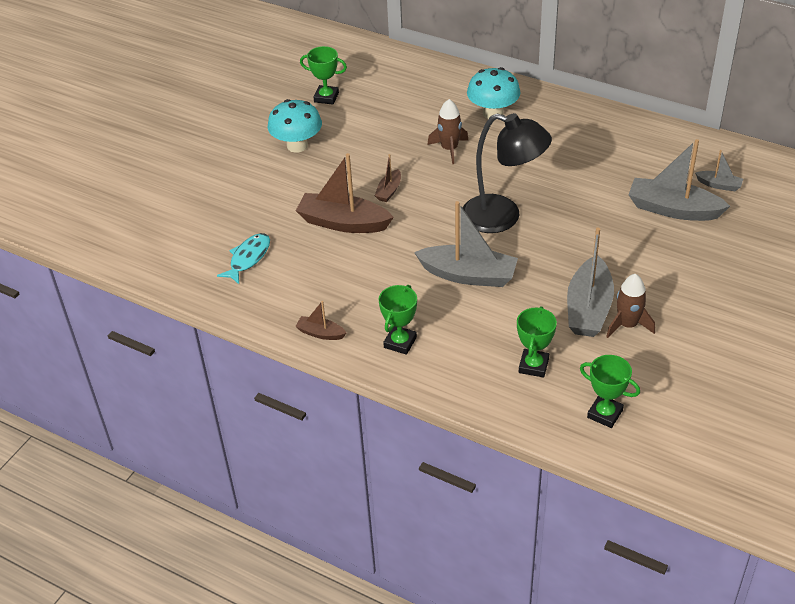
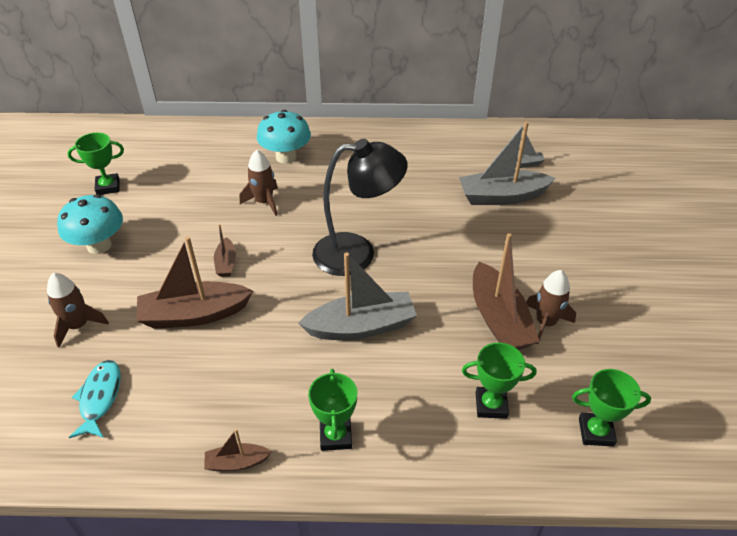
camera: 30 degrees left, 0 degrees up
green trophy [517,306,557,378] -> green trophy turned 75 degrees counterclockwise [462,343,536,419]
grey boat [567,227,614,337] -> brown boat [473,233,540,350]
none -> brown rocket [47,273,109,348]

